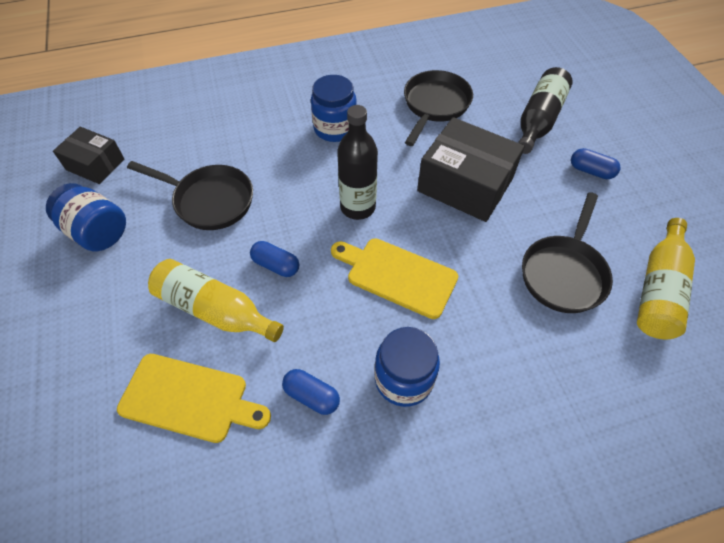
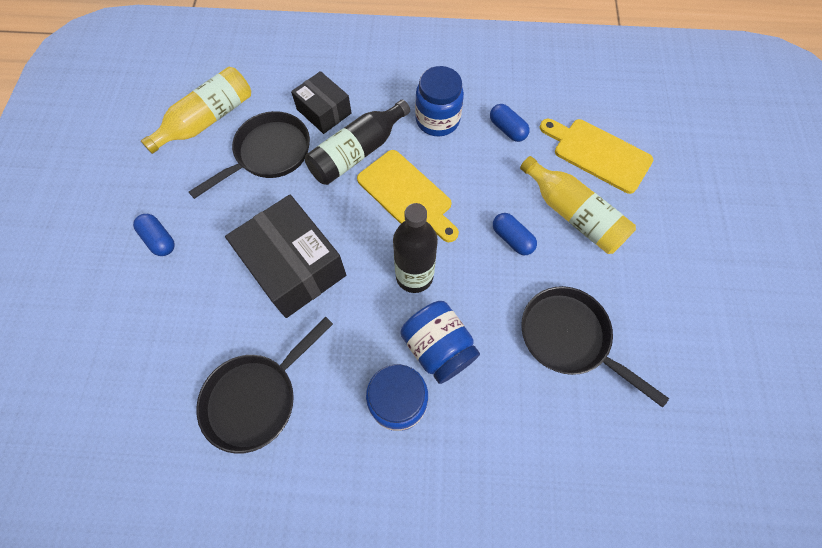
camera: 160 degrees left, 10 degrees up
blue jar [46,183,126,251] -> blue jar moved to [400,301,480,384]
black box [53,127,124,184] -> black box moved to [291,71,352,134]
black bottle [518,67,573,154] -> black bottle moved to [305,99,410,185]

